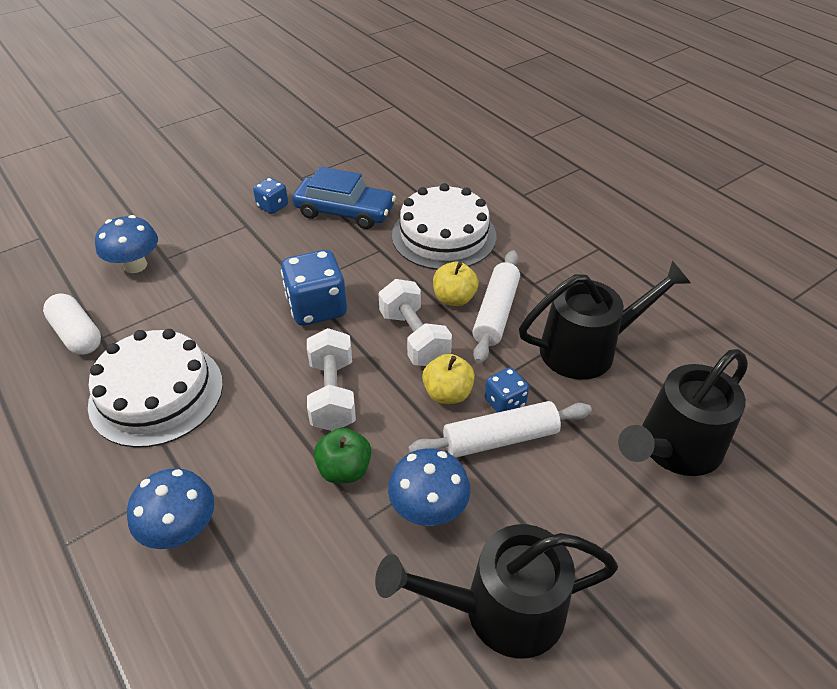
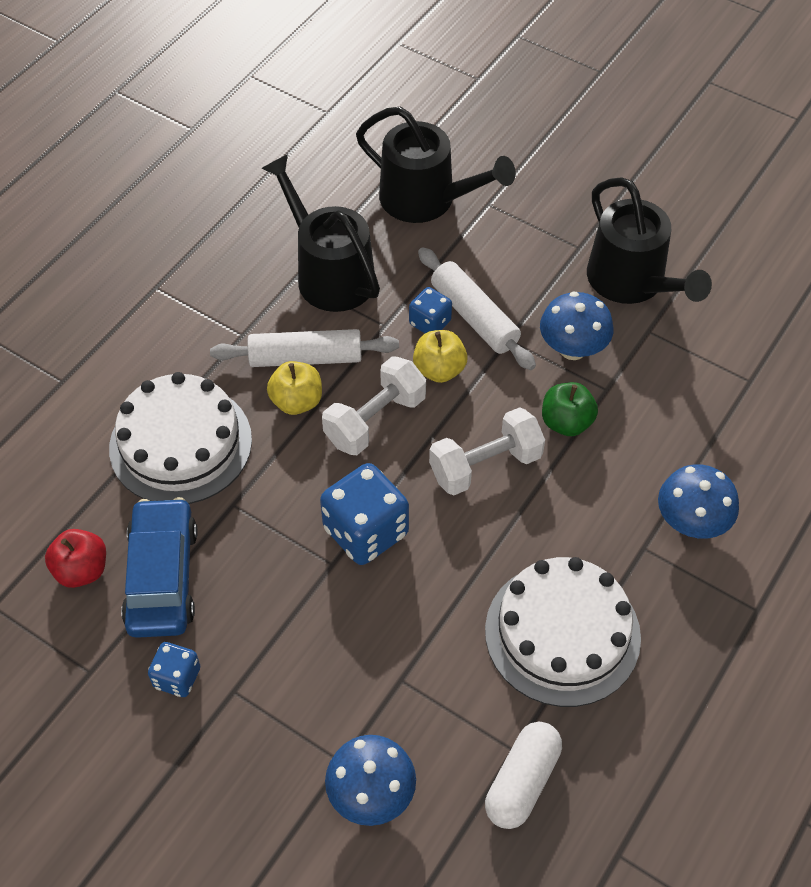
camera: 110 degrees left, 10 degrees up
none -> red apple [45,529,106,588]

